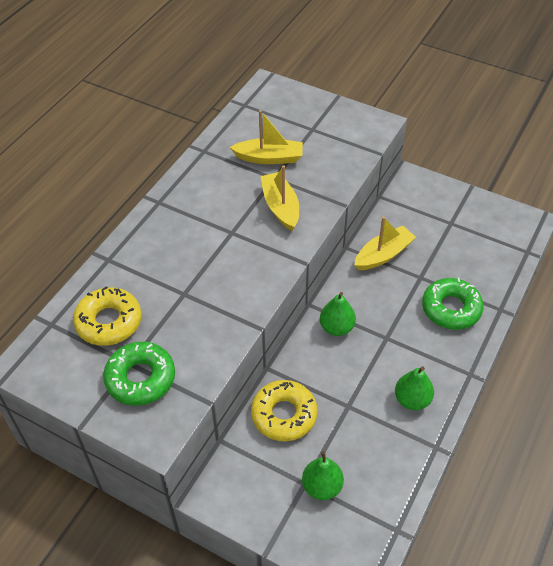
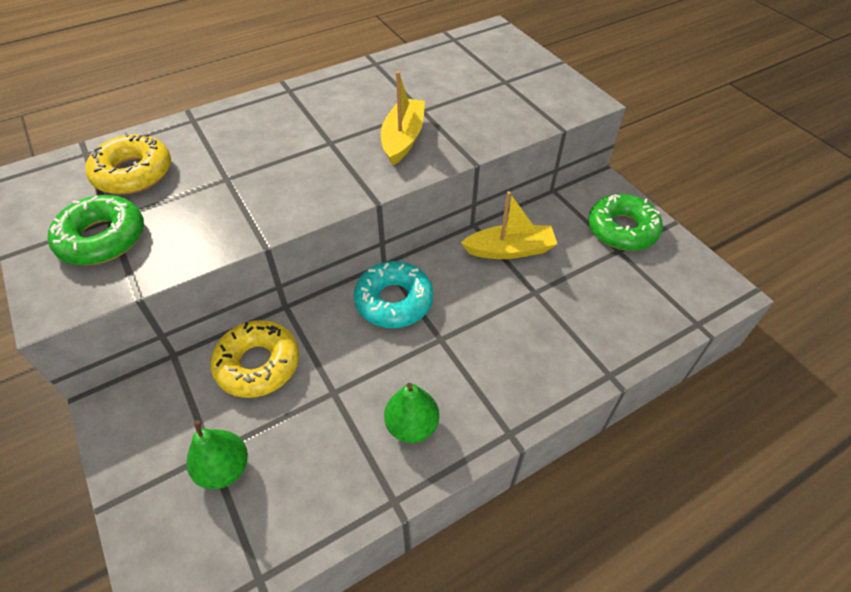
camera: 30 degrees right, 0 degrees up
yellow boat [230,110,303,164] -> none
green pear [320,292,356,336] -> turquoise donut [354,261,433,328]
green donut [422,278,484,330] -> green donut moved to [588,194,663,251]

